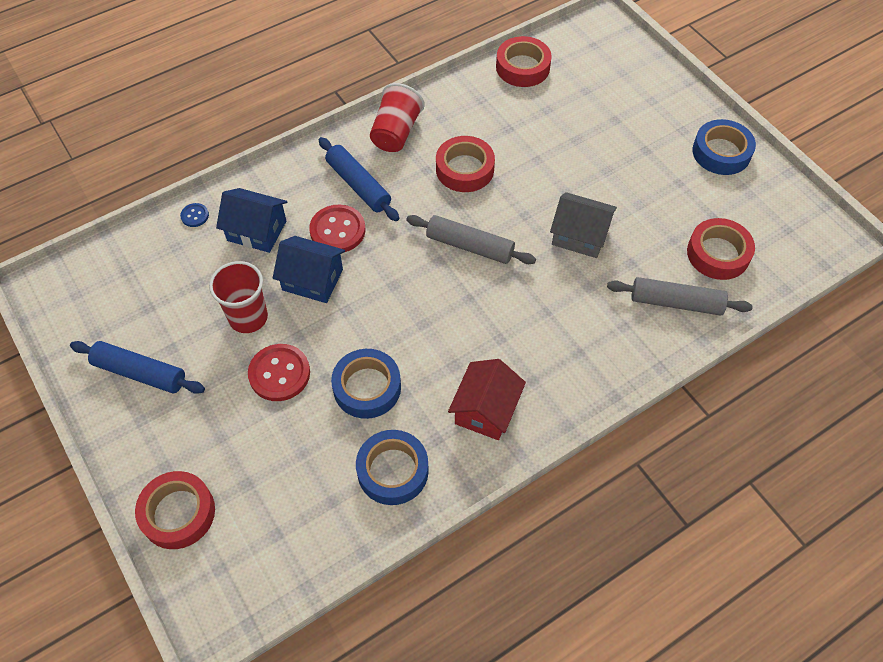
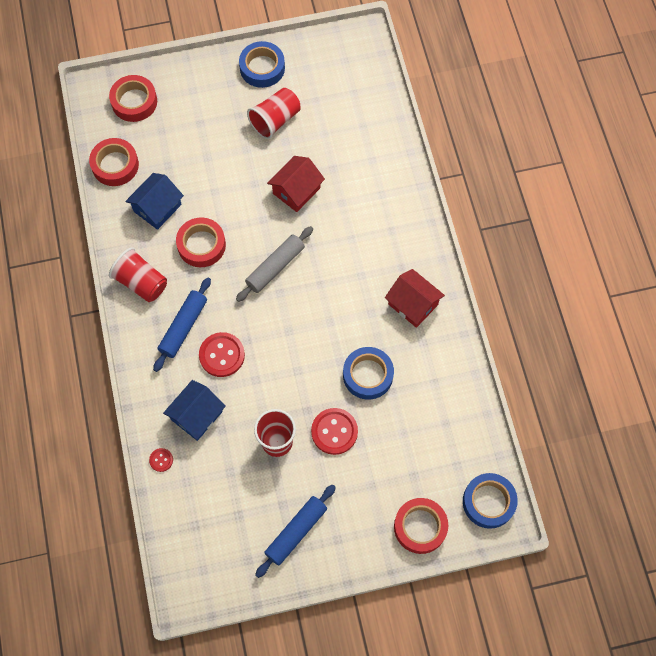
camera: 70 degrees left, 10 degrees up
blue button [180,203,209,227] -> red button [149,448,173,472]
blue house [273,236,345,303] -> blue house moved to [125,173,184,230]
blue rolling pin [319,137,399,221] -> blue rolling pin turned 45 degrees counterclockwise [153,278,211,372]
blue tape [356,430,429,505] -> blue tape moved to [463,473,518,529]
grey house [550,192,617,258] -> red house [267,156,325,212]
grey rolling pin [607,277,753,316] -> none
red tape [687,218,755,280] -> red tape moved to [109,75,157,122]
none -> red cup [247,88,301,139]

